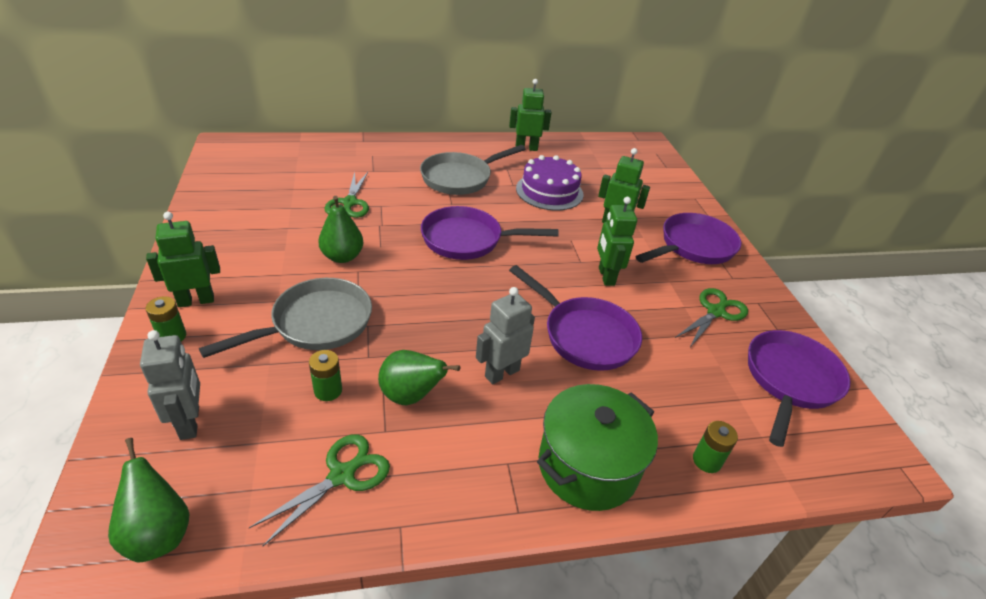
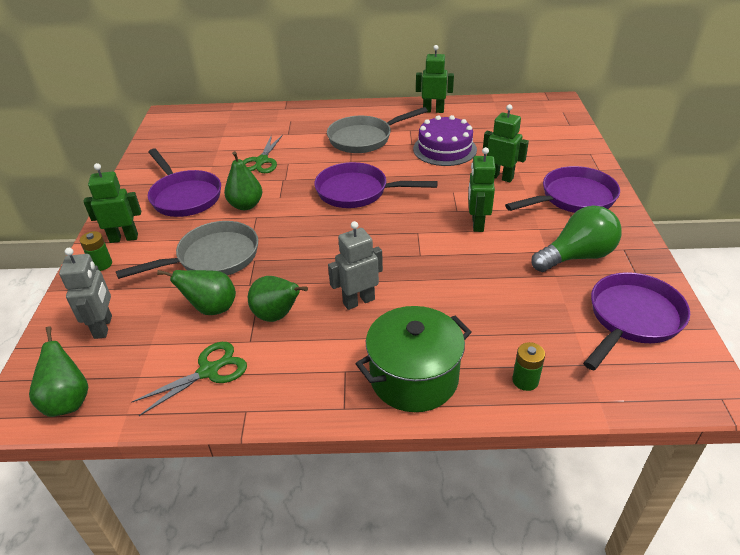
camera: 15 degrees right, 0 degrees up
green battery [309,350,342,401] -> green pear [157,270,236,315]
purple pan [509,265,642,371] -> purple pan moved to [148,149,221,217]
green scissors [675,288,748,347] -> green light bulb [531,206,622,272]

